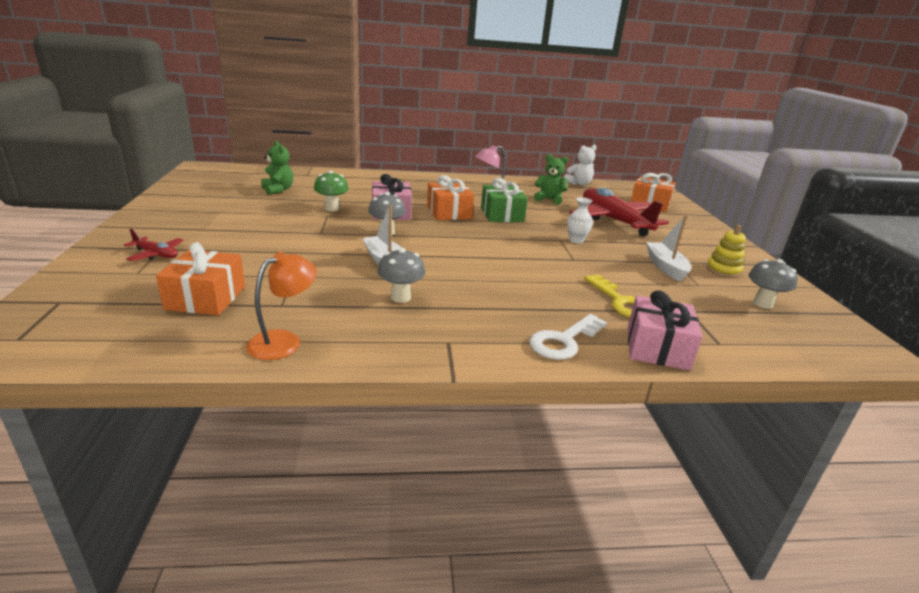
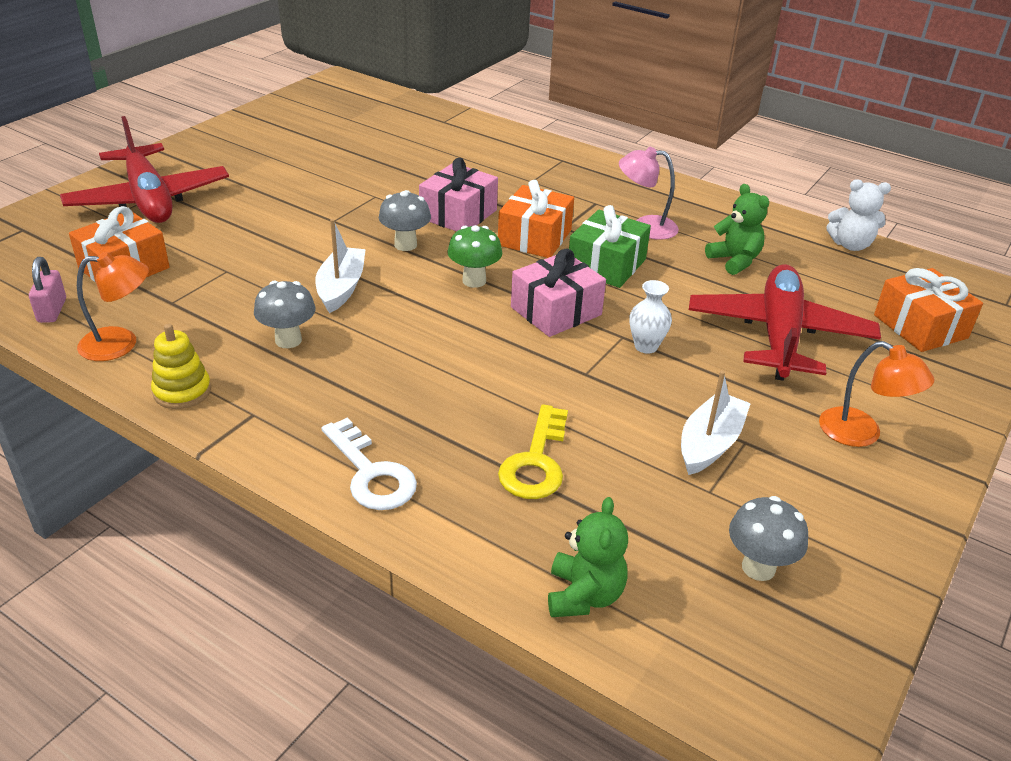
camera: 40 degrees right, 10 degrees up
red plane [124,229,184,261] -> red plane [60,116,229,223], size x2.33
green teddy bear [261,141,293,195] -> green teddy bear moved to [548,497,628,617]
green mushroom [314,170,349,211] -> green mushroom moved to [447,225,502,288]
white key [529,314,607,360] -> white key turned 120 degrees counterclockwise [321,418,417,510]
pink gift [628,290,703,370] -> pink gift moved to [511,249,606,337]
yellow stacking toy [706,225,746,278] -> yellow stacking toy moved to [151,323,211,409]
none -> pink padlock [29,257,66,323]
none -> orange lamp [819,341,935,447]

